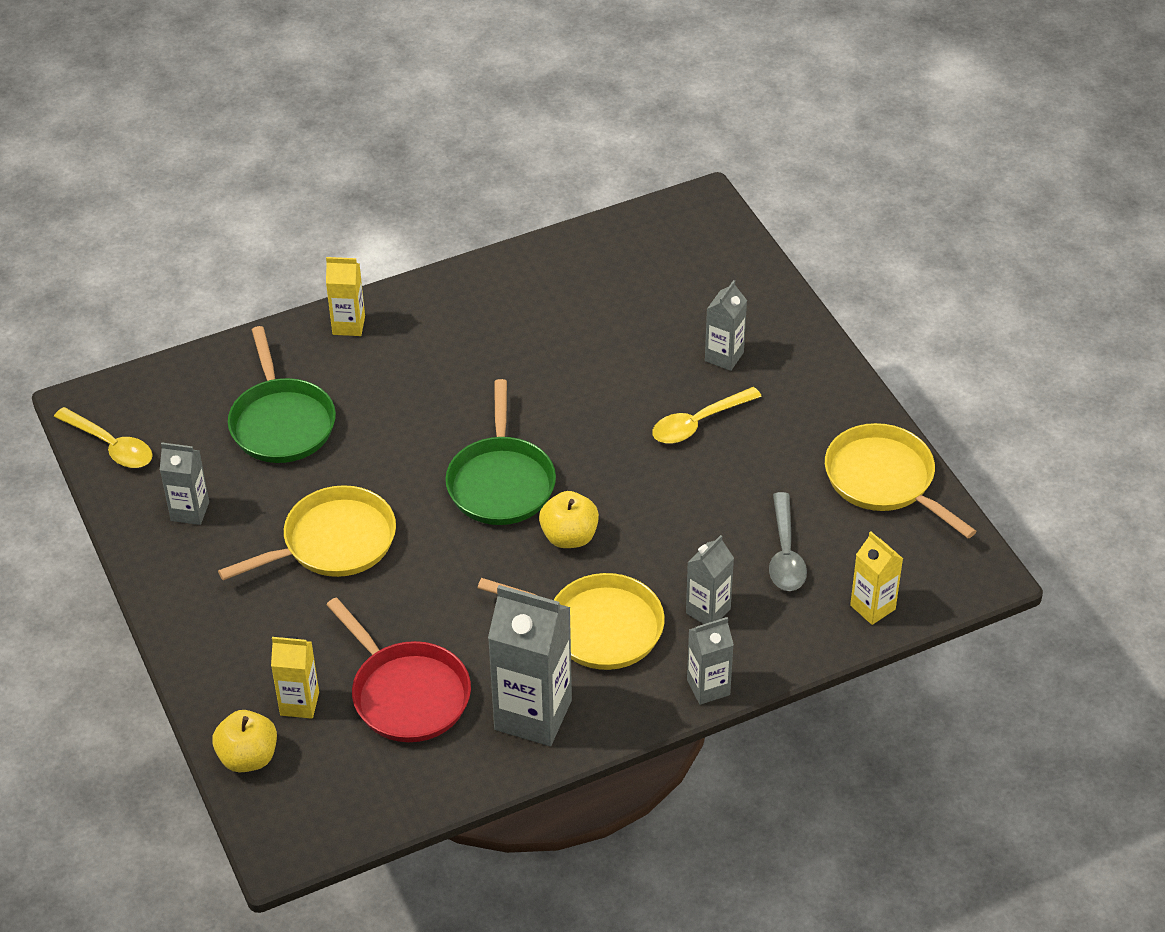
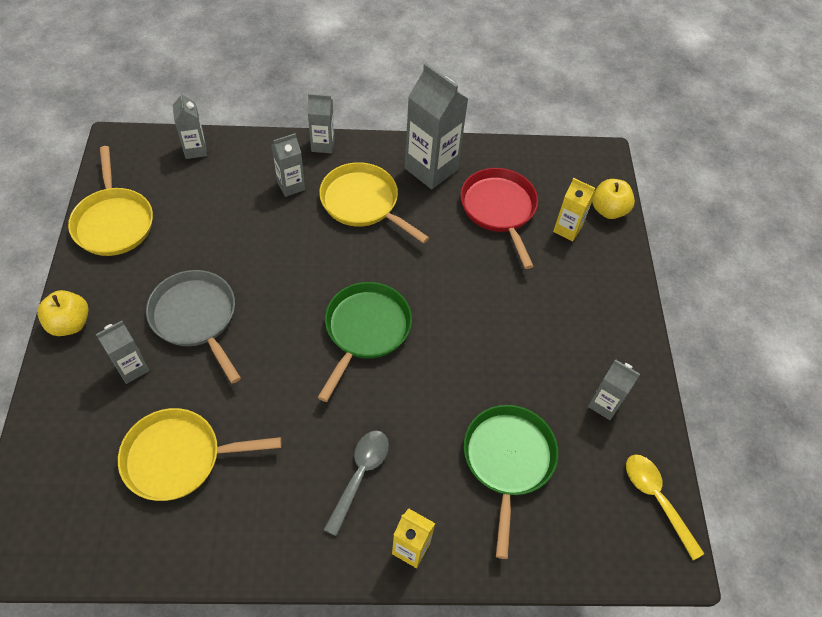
camera: 160 degrees left, 10 degrees up
yellow pan [218,485,396,580] -> yellow pan moved to [118,408,281,501]
yellow apple [539,491,599,548] -> yellow apple moved to [37,290,89,336]
yellow spoon [652,387,762,444] -> grey pan [146,270,241,384]
grey spoon [769,492,807,591] -> grey spoon moved to [323,431,389,536]
yellow carton [850,531,903,625] -> grey carton [173,91,207,159]

